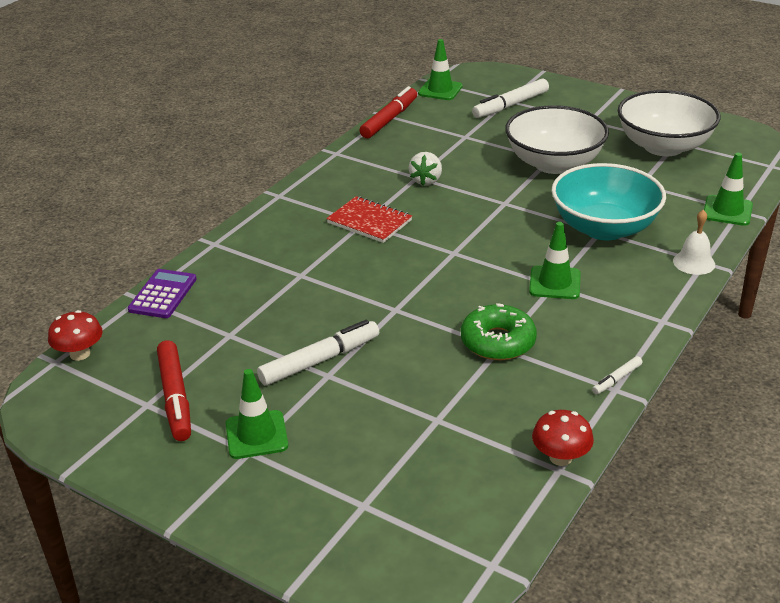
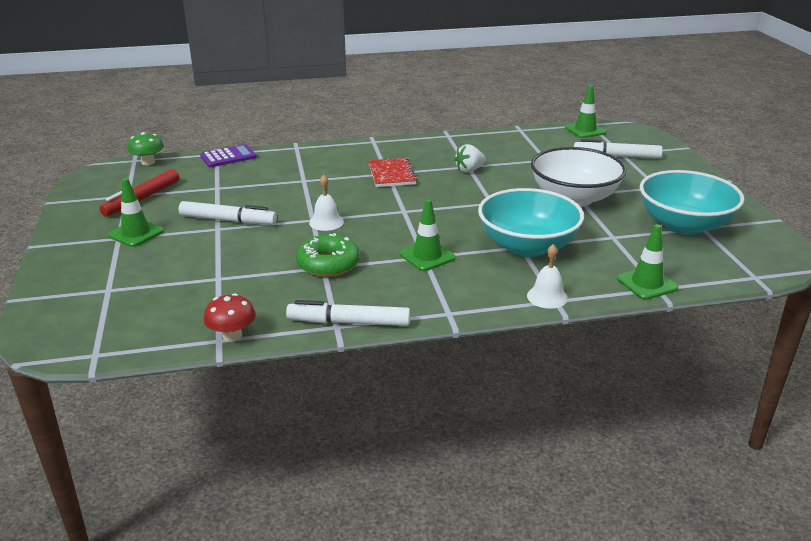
camera: 45 degrees right, 5 degrees down
red mushroom [48,310,103,361] -> green mushroom [127,132,164,165]
red marker [360,86,417,138] -> none
white marker [592,356,642,394] -> white marker [286,300,410,326], size x2.00
white bowl [618,90,721,156] -> turquoise bowl [640,170,744,235]
none -> white bell [309,175,344,231]

